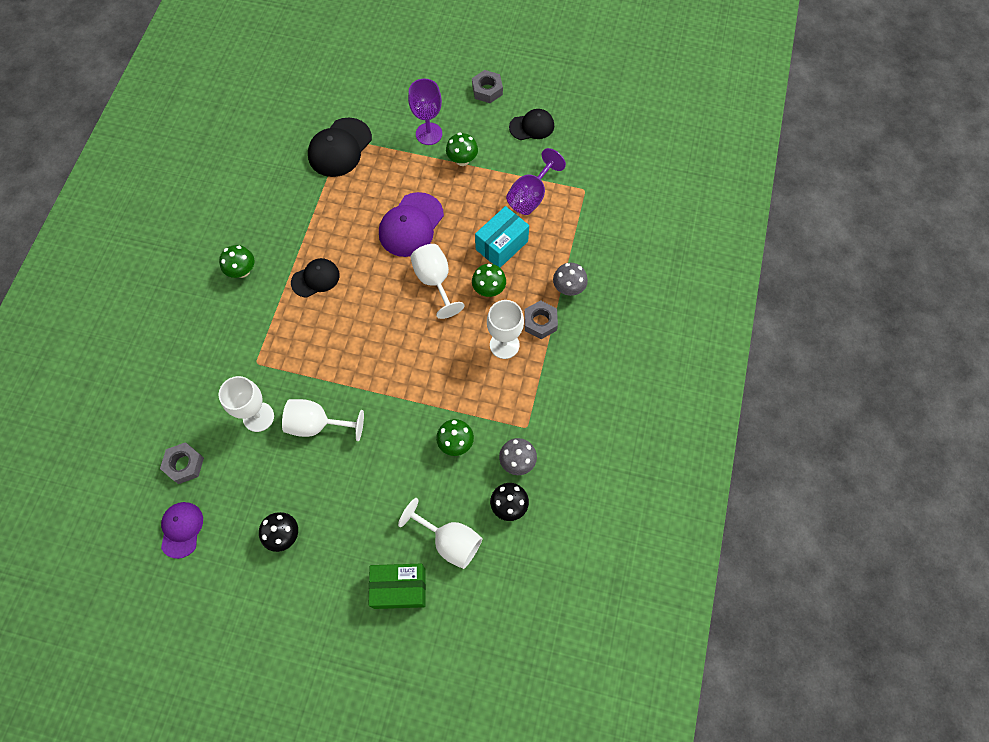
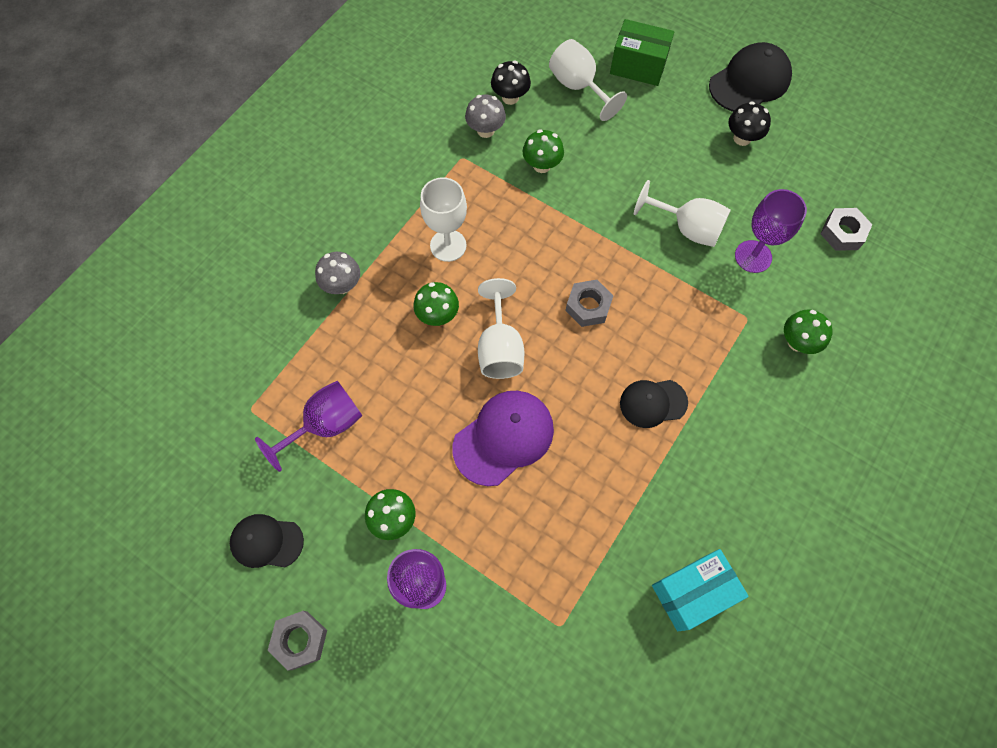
camera: 160 degrees left, 0 degrees up
purple cap [161,502,203,559] -> none
white goblet [218,376,274,432] -> purple goblet [735,189,807,273]
green mushroom [219,245,254,278] -> green mushroom moved to [784,310,833,354]
black cap [308,117,372,177] -> black cap moved to [709,42,792,112]
turquoise box [475,206,529,268] -> turquoise box moved to [652,549,749,631]
grey nut [524,300,558,339] -> grey nut moved to [565,280,614,327]

